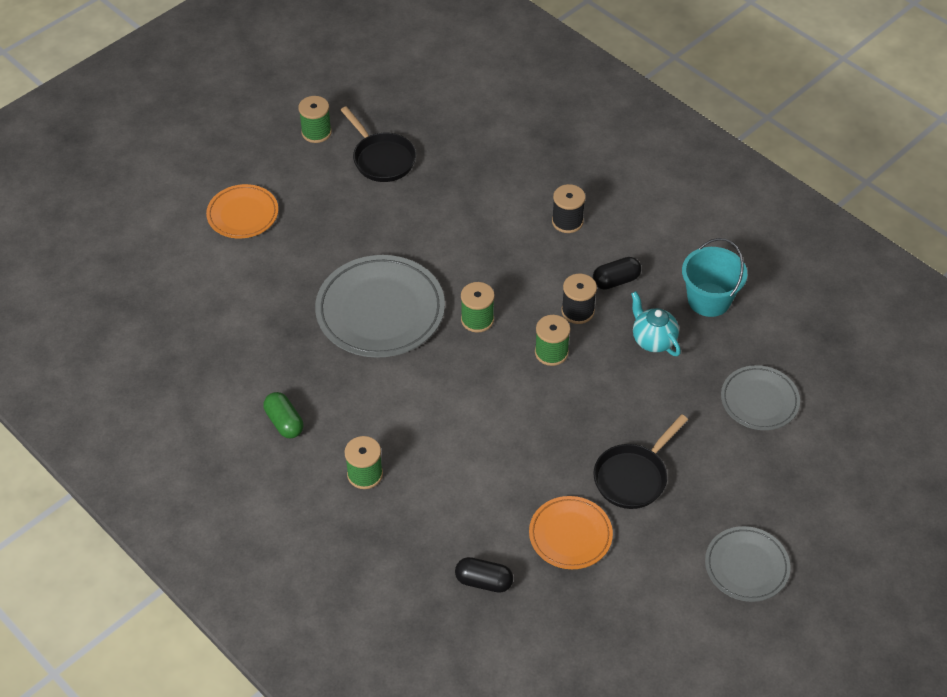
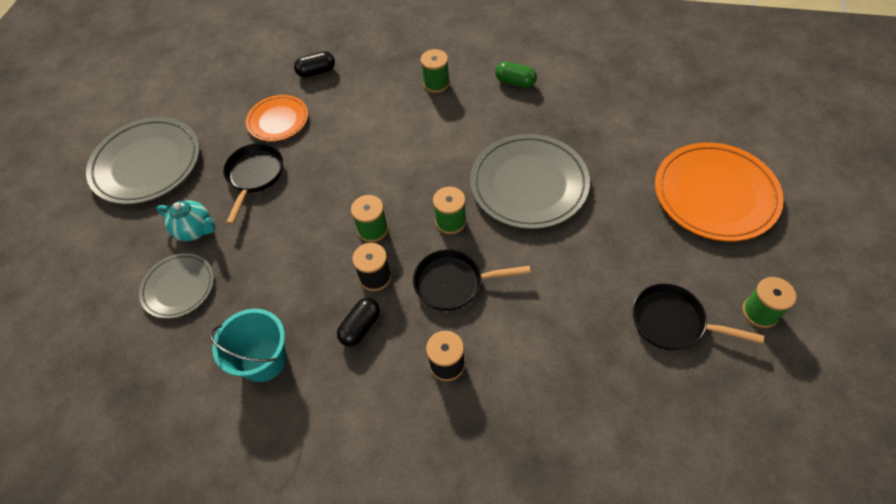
camera: 150 degrees right, 5 degrees up
orange plate [206,184,278,238] -> orange plate [655,142,784,241], size x1.72
turquoise teapot [631,291,681,356] -> turquoise teapot moved to [157,201,215,241]
grey plate [705,526,790,602] -> grey plate [86,117,200,205], size x1.72
none -> black pan [413,250,531,311]

